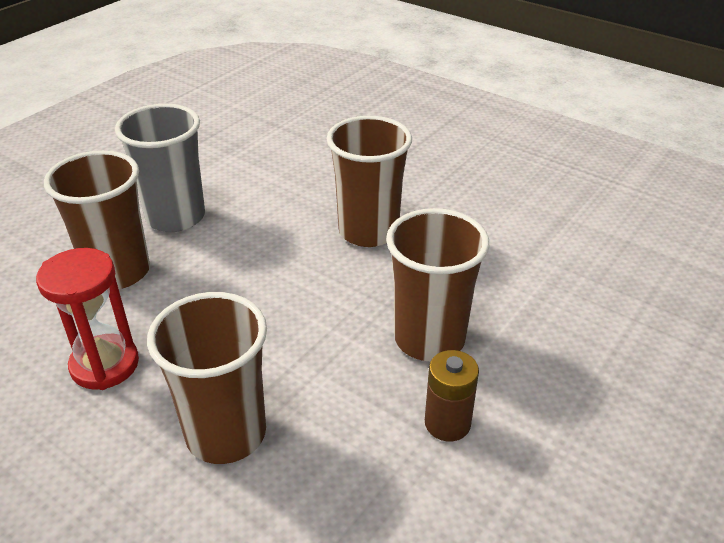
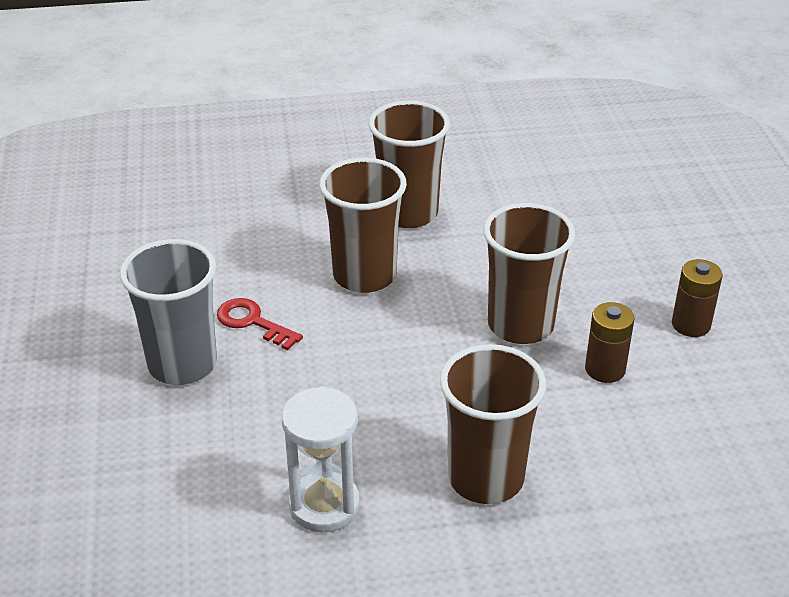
camera: 45 degrees left, 0 degrees up
red hourglass [36,248,139,390] -> white hourglass [282,386,360,532]
brown cup [44,150,150,289] -> brown cup moved to [369,101,450,228]
none -> red key [217,298,303,350]
none -> brown battery [672,259,723,337]

